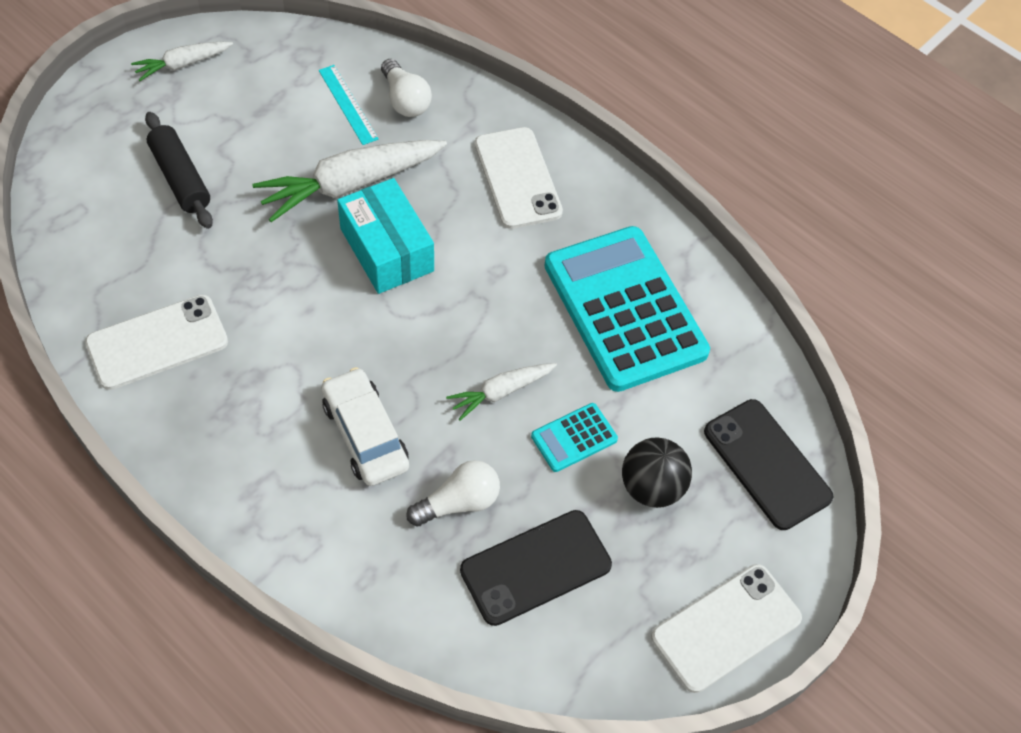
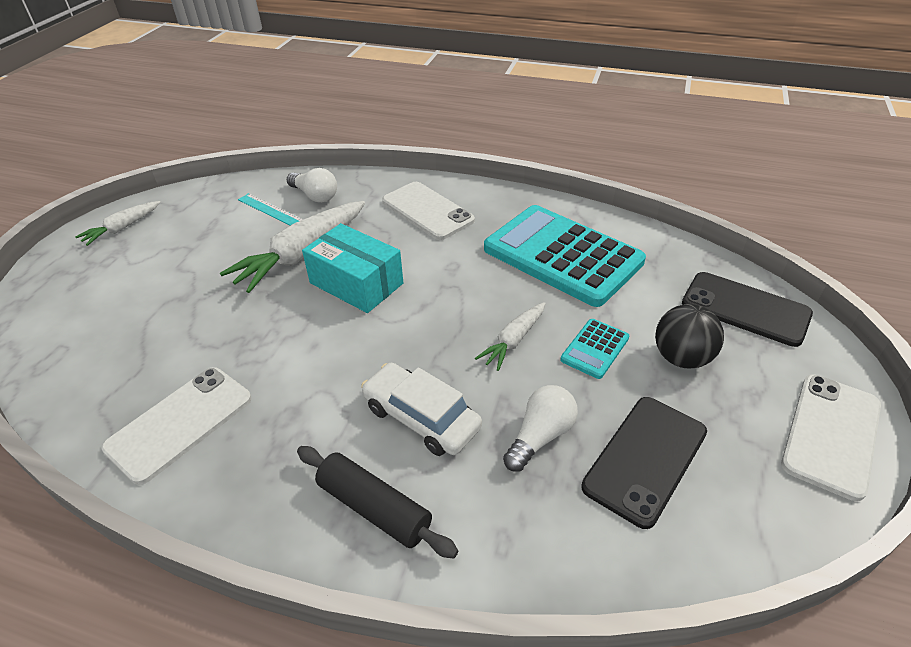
camera: 20 degrees left, 15 degrees down
black rolling pin [145,112,213,229] -> black rolling pin moved to [297,446,458,559]

